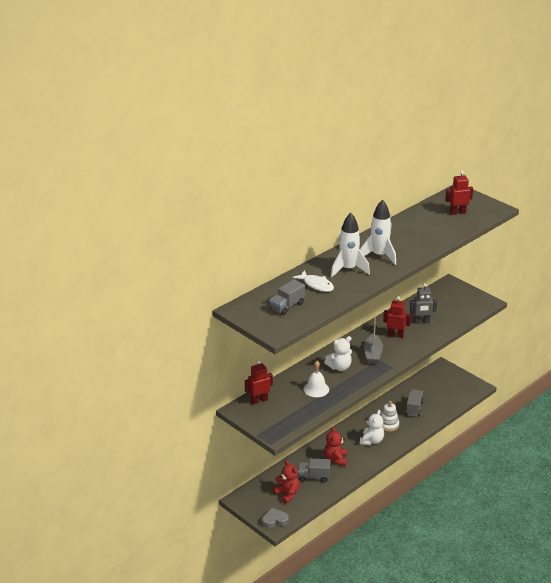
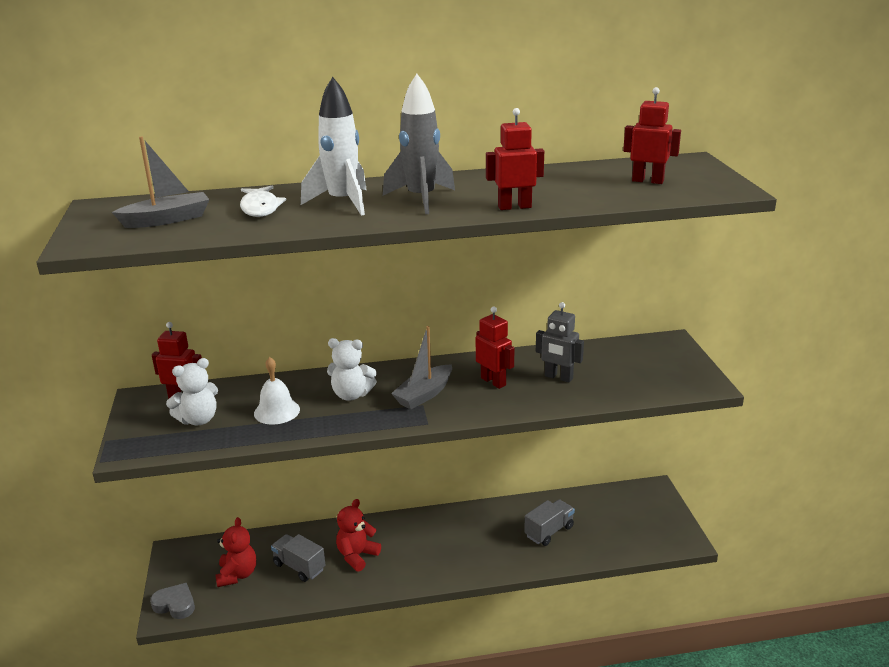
camera: 35 degrees right, 5 degrees down
grey truck [270,279,305,315] -> grey boat [112,136,210,228]
white rocket [360,199,396,265] -> grey rocket [383,74,455,214]
white teddy bear [360,410,384,445] -> white teddy bear moved to [166,358,218,425]
white stacking toy [381,401,399,432] -> none
none -> red robot [486,108,544,210]

